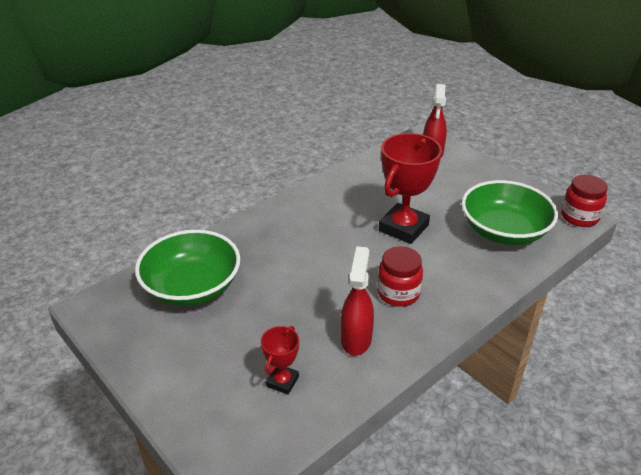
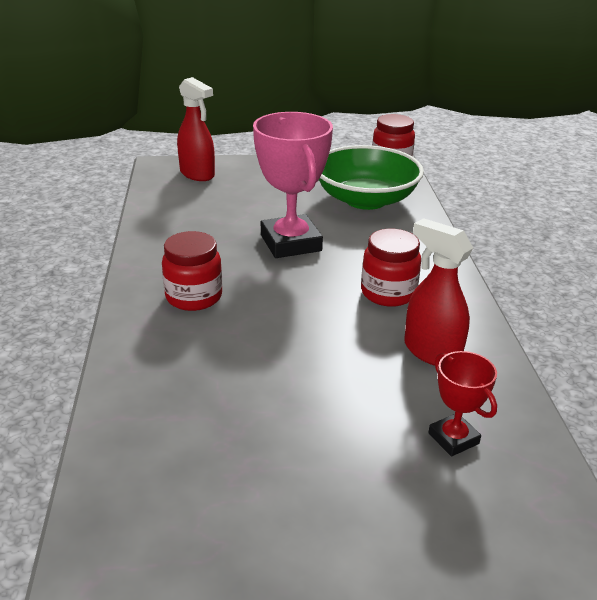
camera: 55 degrees left, 5 degrees down
green bowl [135,230,240,306] -> none
red trophy [379,133,442,244] -> pink trophy [253,112,333,258]
none -> red jar [162,231,222,311]

